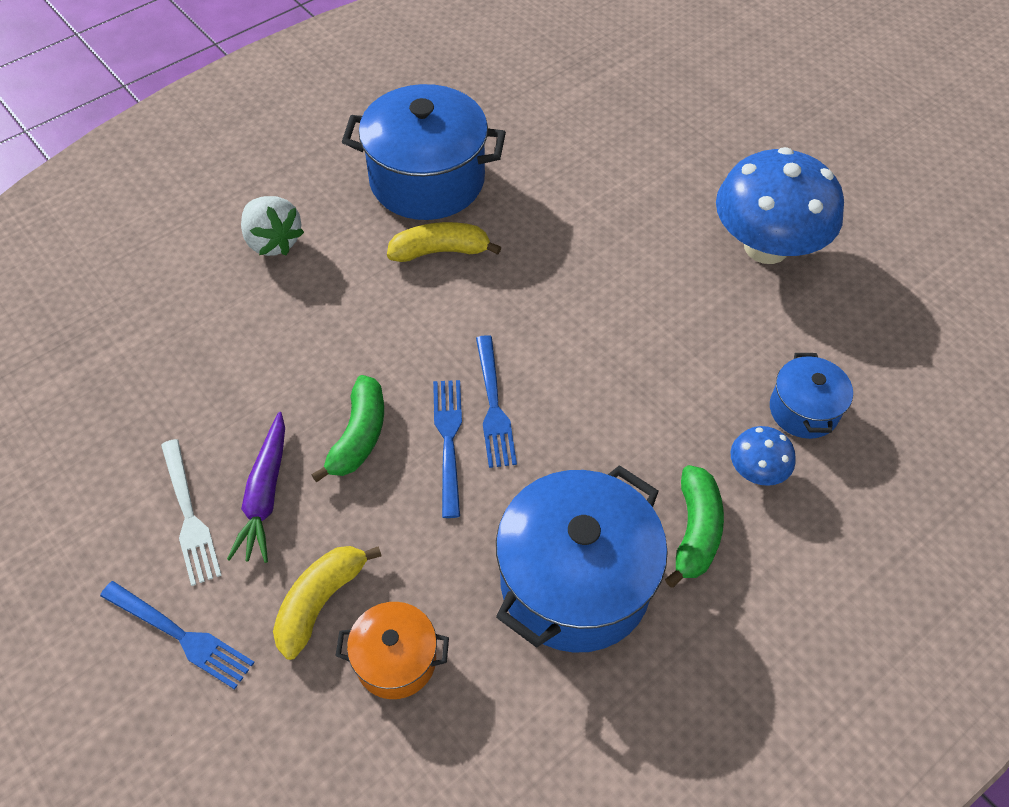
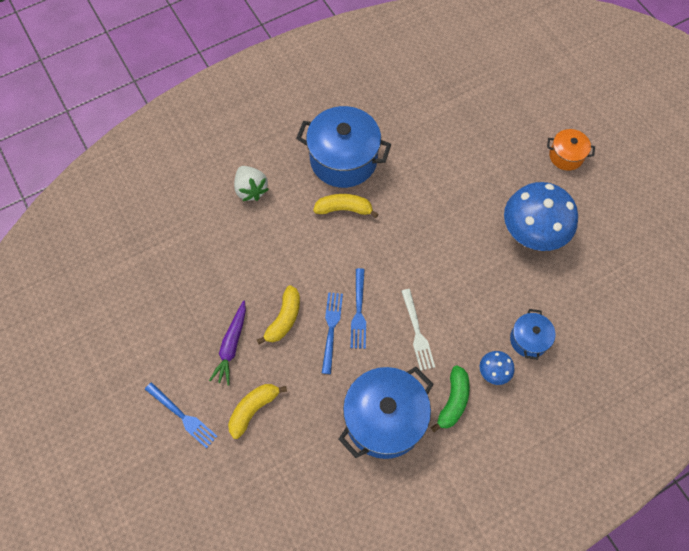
camera: 10 degrees right, 10 degrees up
white fork [161,439,222,586] -> white fork moved to [401,289,435,371]
green banana [311,375,384,482] -> yellow banana [257,285,300,345]
orange pot [335,602,449,699] -> orange pot moved to [547,129,595,171]

